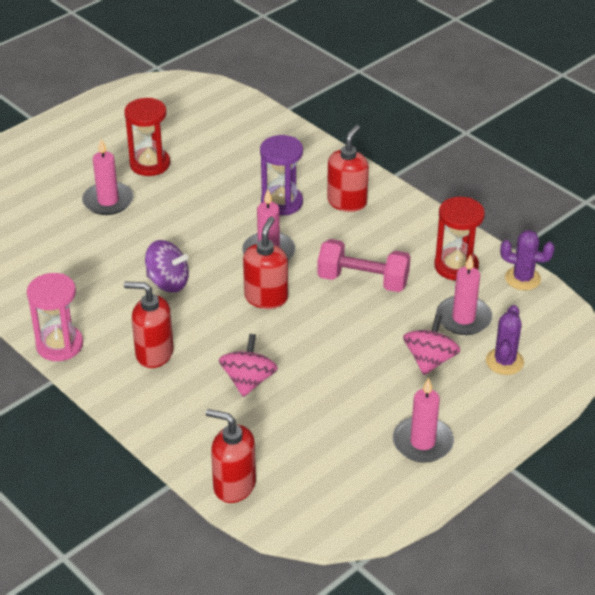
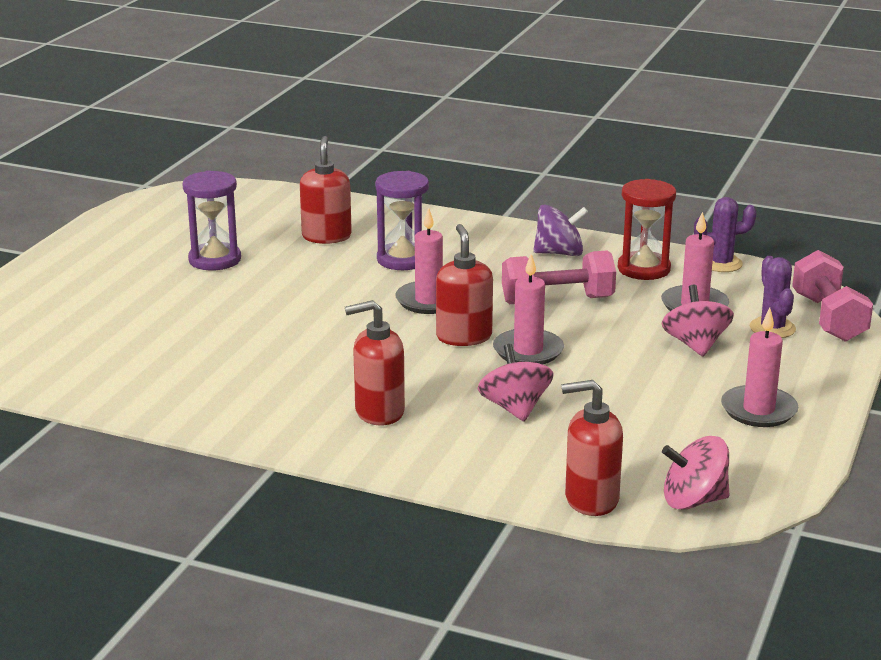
camera: 25 degrees left, 15 degrees down
pink hourglass [26,273,83,361] -> none
pink candle [82,139,133,215] -> pink candle moved to [493,254,564,365]
red hourglass [124,98,170,176] -> purple hourglass [182,171,241,271]
purple spinning top [145,240,189,293] -> purple spinning top moved to [533,204,588,256]
red soap dispenser [327,125,369,212] -> red soap dispenser moved to [300,136,352,244]
none -> pink spinning top [662,436,730,510]
none -> pink dumbbell [792,250,873,342]

